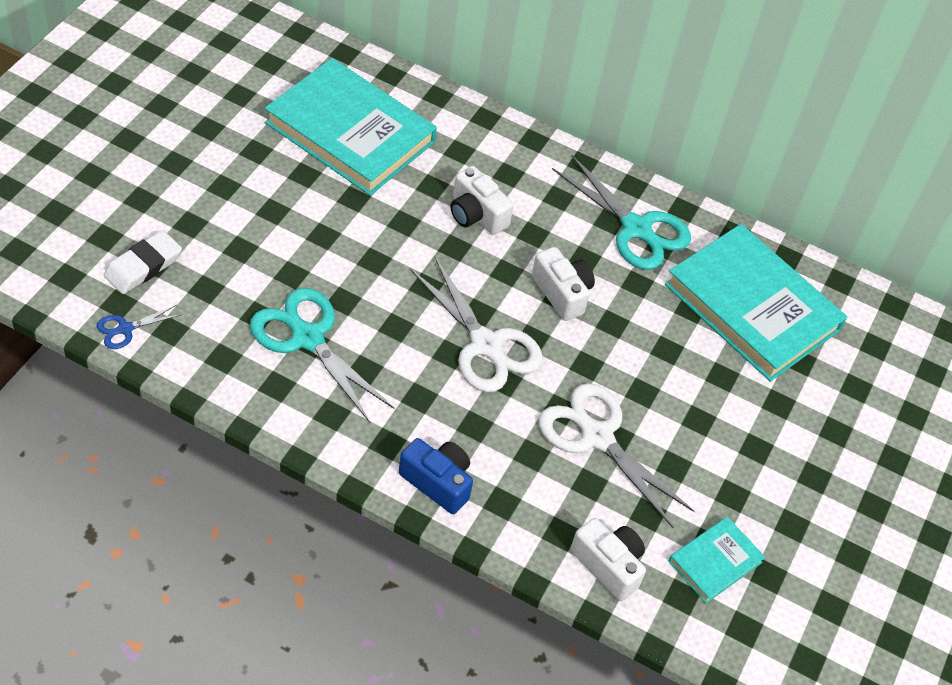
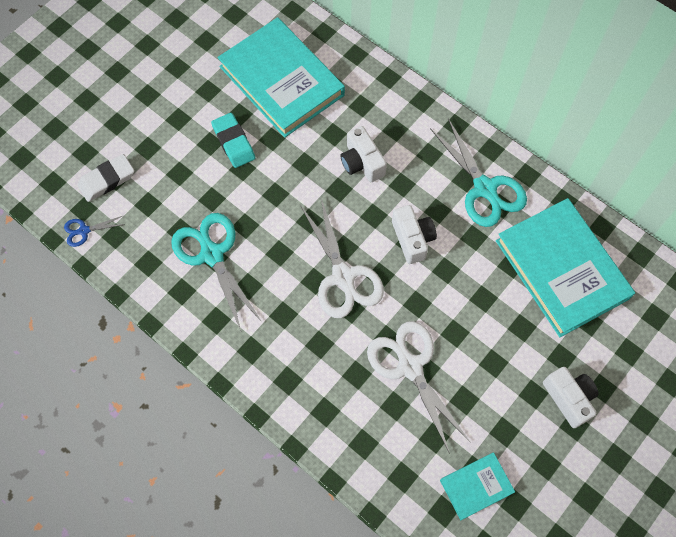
camera: 20 degrees right, 15 degrees up
blue camera [399,438,473,514] -> none
white camera [570,518,646,601] -> white camera moved to [543,367,599,428]
none -> turquoise eraser [211,113,255,168]

